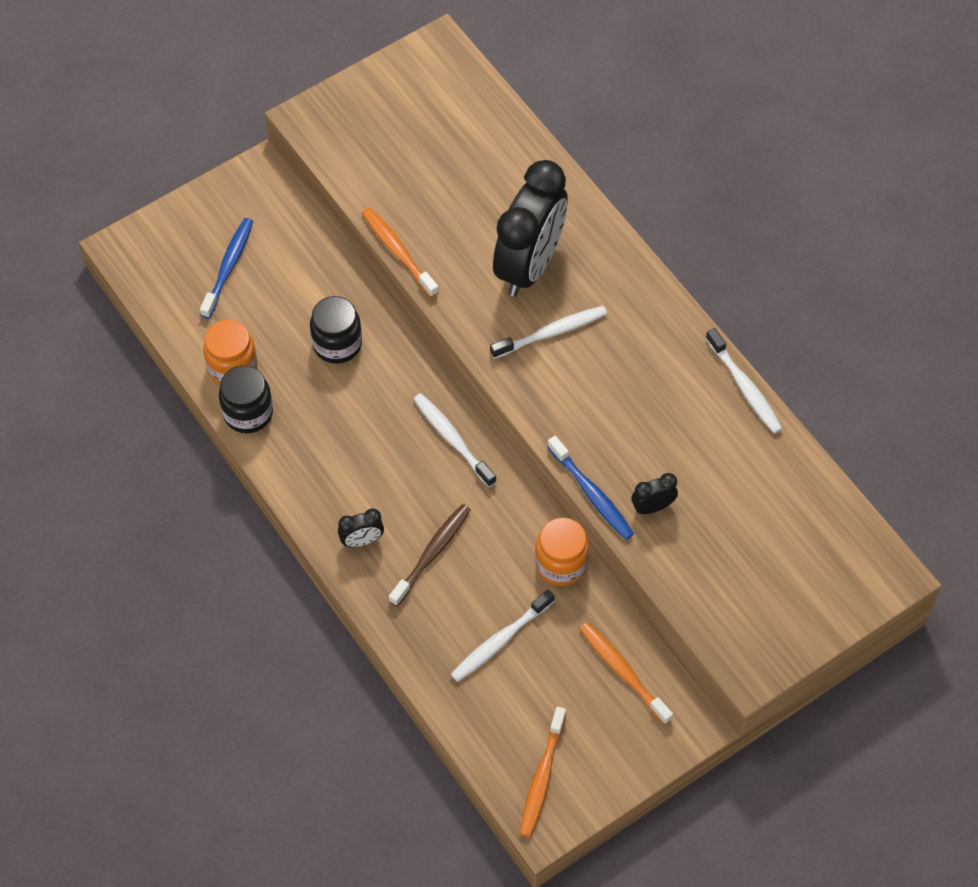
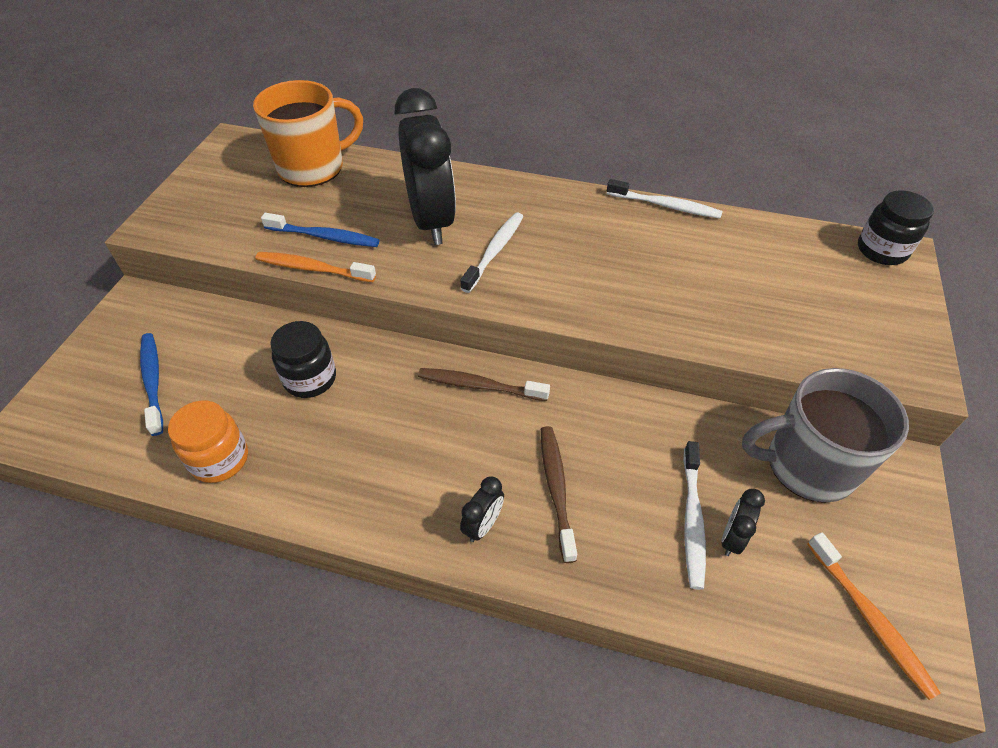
camera: 40 degrees left, 10 degrees down
black jar [219,366,273,433] -> black jar moved to [858,190,934,265]
white toothbrush [414,393,497,487] -> brown toothbrush [418,368,550,401]
orange jar [535,518,589,586] -> none
blue toothbrush [547,436,634,540] -> blue toothbrush moved to [261,213,379,247]
orange toothbrush [579,622,673,725] -> grey mug [742,368,909,503]
black clock [631,473,678,514] -> black clock moved to [722,489,765,556]
none -> orange mug [253,80,363,187]

